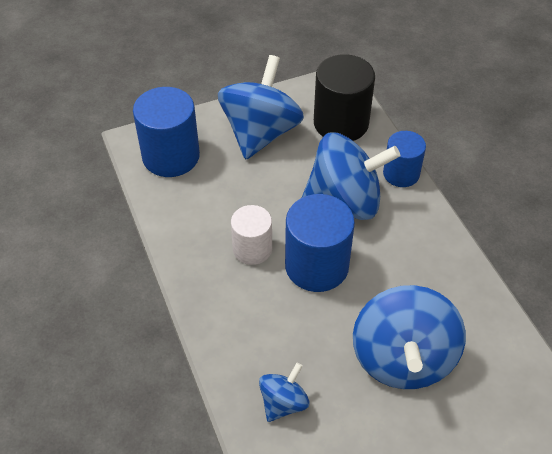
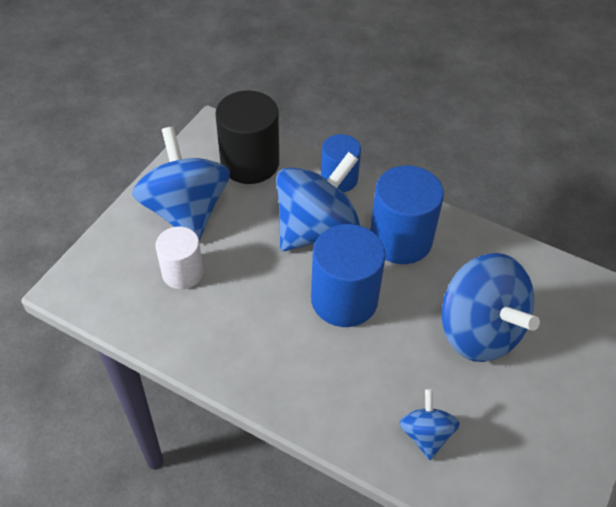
camera: 40 degrees left, 0 degrees up
blue cylinder [133,87,200,177] -> blue cylinder moved to [370,165,444,264]
white cylinder [231,205,272,265] -> white cylinder moved to [155,227,203,289]

